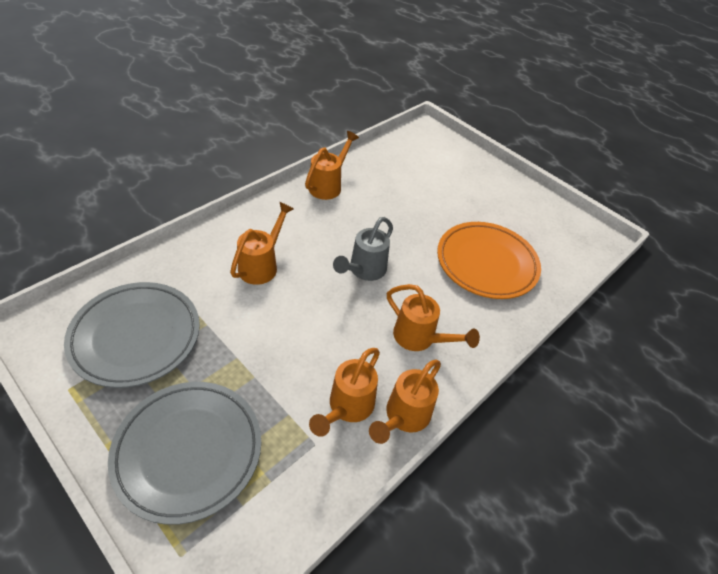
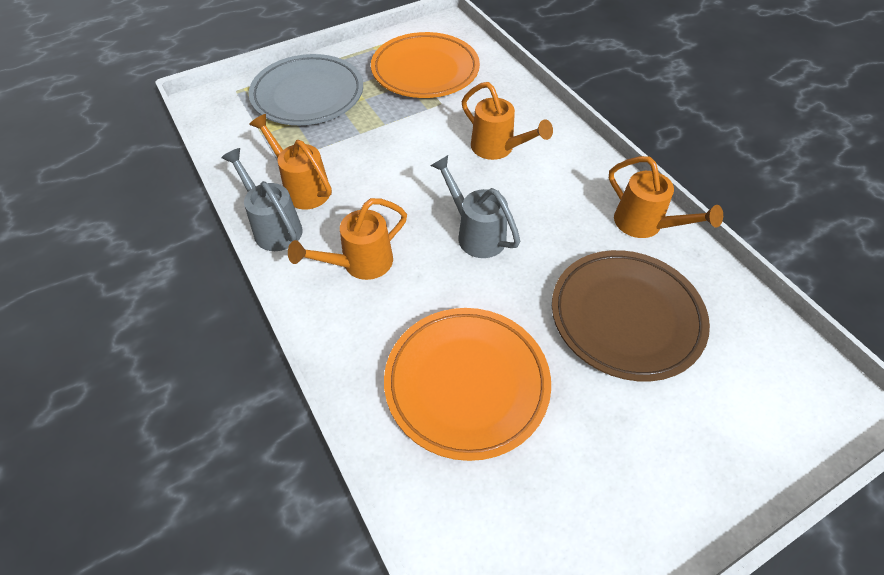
camera: 110 degrees right, 5 degrees up
grey plate [64,282,200,388] -> orange plate [371,32,480,98]
orange watering can [369,360,441,444] -> grey watering can [221,148,302,251]
none -> brown plate [552,250,710,381]

